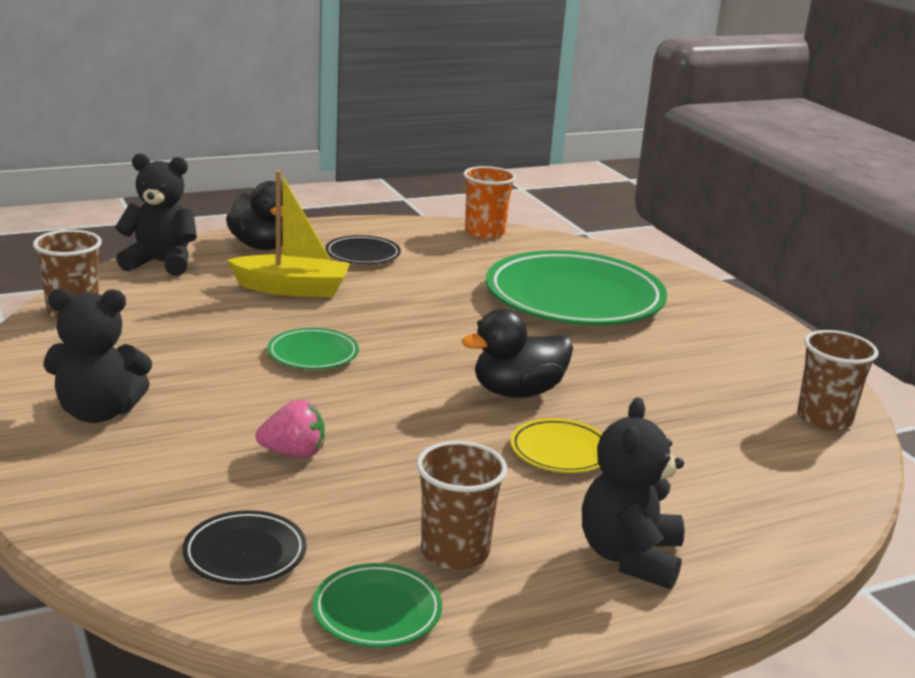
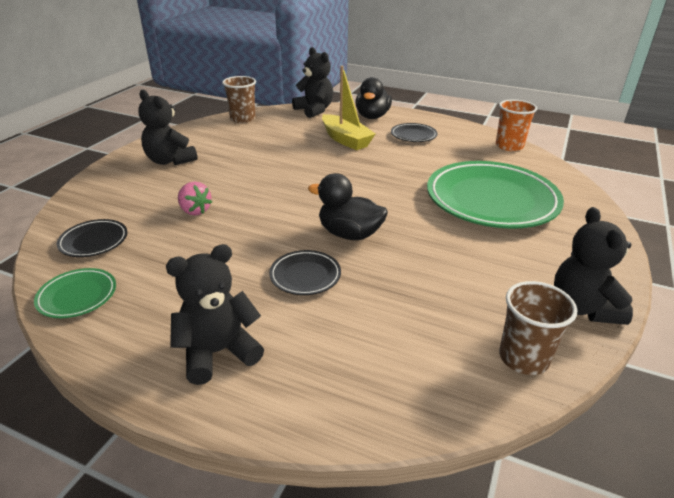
camera: 50 degrees right, 10 degrees up
green plate [267,328,359,369] -> none
brown cup [416,441,507,570] -> none
yellow plate [510,418,603,473] -> black plate [269,250,341,295]
none -> black teddy bear [554,207,633,325]

